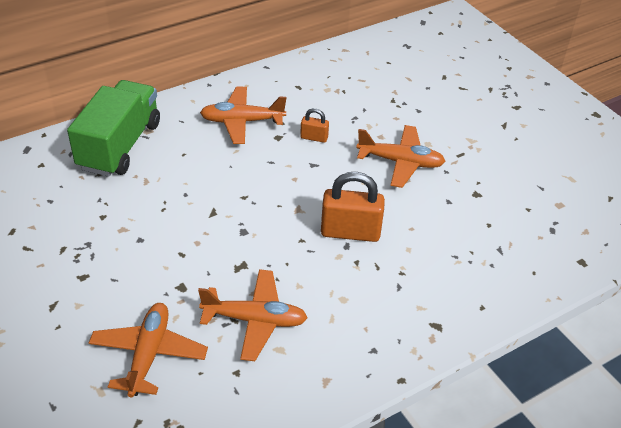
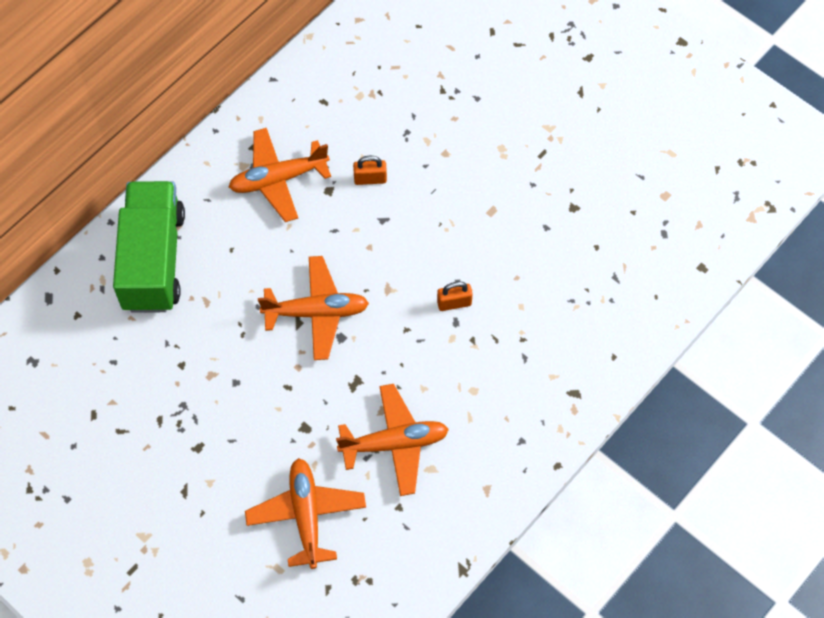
camera: 15 degrees left, 20 degrees up
orange padlock [321,172,385,242] -> orange padlock [437,281,473,311], size x0.51
orange plane [356,125,446,188] -> orange plane moved to [258,256,369,360]

